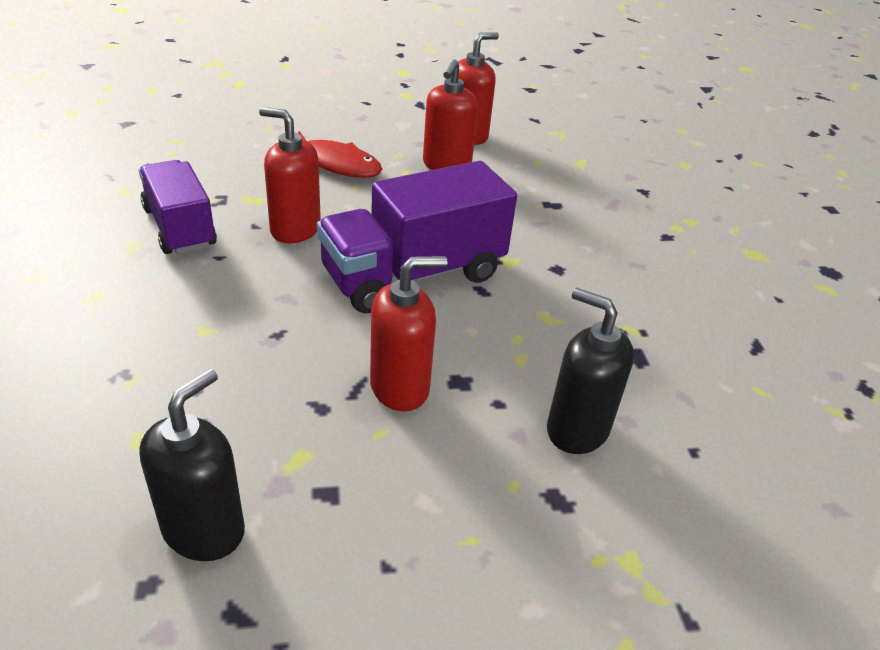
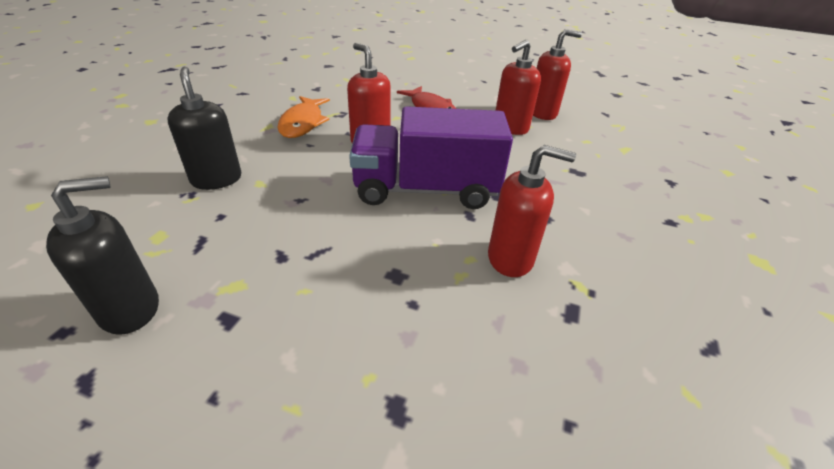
camera: 30 degrees right, 0 degrees up
purple truck [139,160,217,254] -> orange fish [278,96,330,138]
red soap dispenser [370,256,447,411] -> red soap dispenser moved to [488,145,576,277]
black soap dispenser [547,288,634,454] -> black soap dispenser moved to [167,67,241,190]

